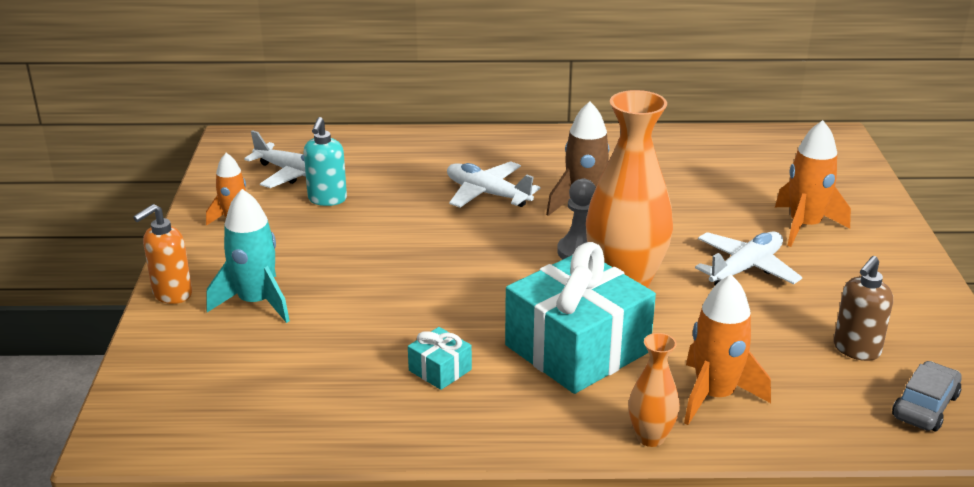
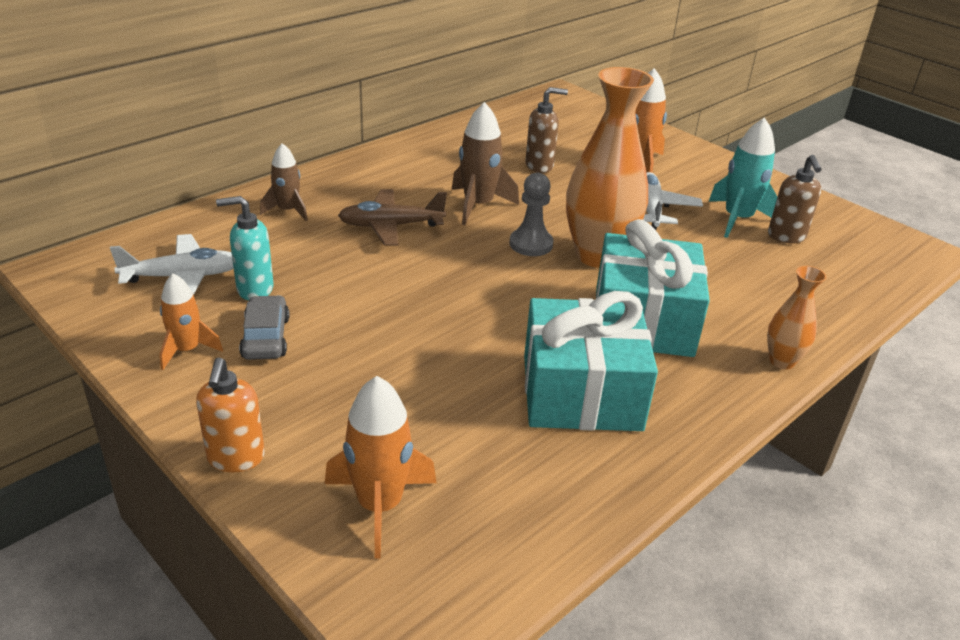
camera: 45 degrees left, 5 degrees up
turquoise rocket [206,189,290,323] -> turquoise rocket moved to [709,117,777,238]
turquoise soap dispenser [304,117,347,206] -> turquoise soap dispenser turned 120 degrees clockwise [216,196,274,300]
turquoise gift [408,327,472,390] -> turquoise gift [524,291,658,431], size x2.36
white plane [447,161,541,208] -> brown plane [338,189,447,246]
orange rocket [684,274,771,425] -> orange rocket moved to [325,376,436,559]
grey car [892,361,962,431] -> grey car moved to [239,295,290,360]
none -> brown rocket [260,143,308,221]
none -> brown soap dispenser [525,87,568,173]

